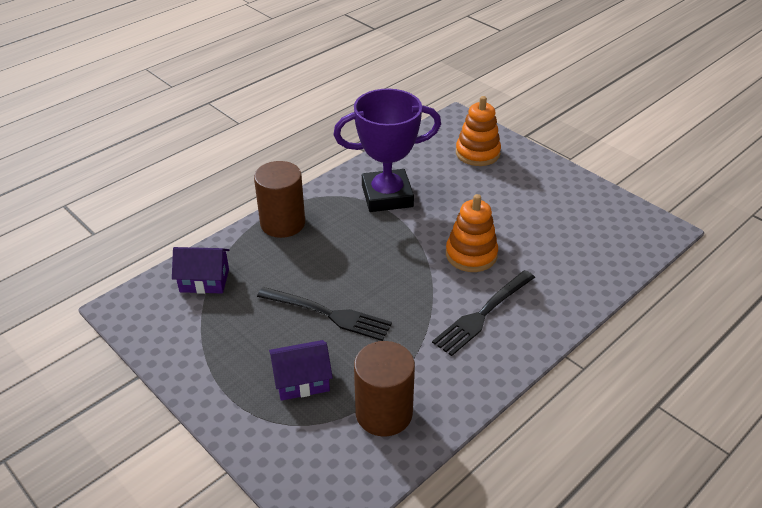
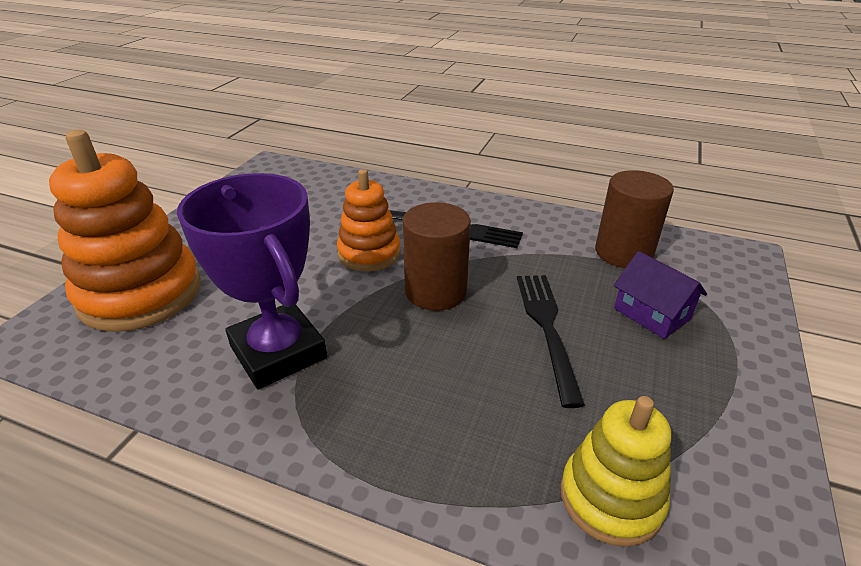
camera: 115 degrees left, 5 degrees down
purple house [172,247,230,294] -> yellow stacking toy [561,396,671,547]
brown cylinder [254,161,305,238] -> brown cylinder moved to [403,202,471,311]
orange stacking toy [456,96,501,166] -> orange stacking toy [49,130,201,332], size x1.69

